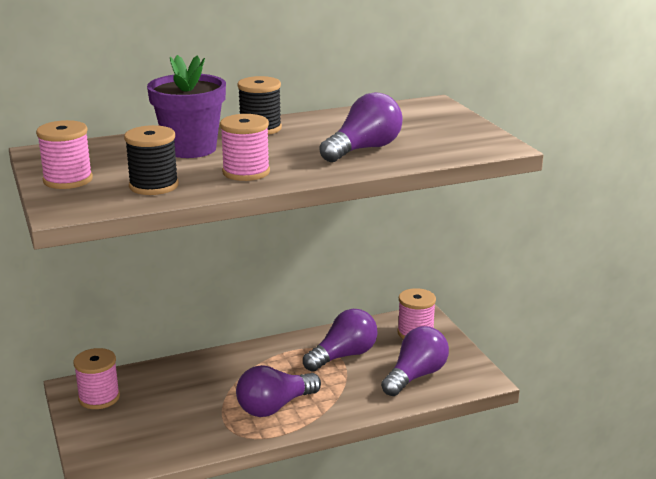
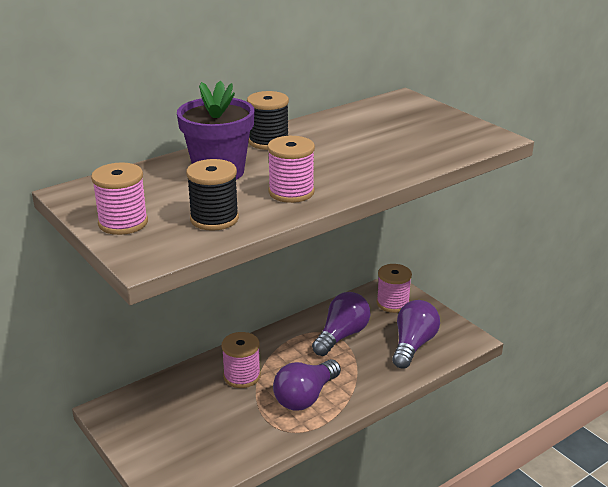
camera: 15 degrees left, 5 degrees up
pink spool [73,348,120,409] -> pink spool moved to [221,332,261,388]
purple light bulb [319,92,403,162] -> none

